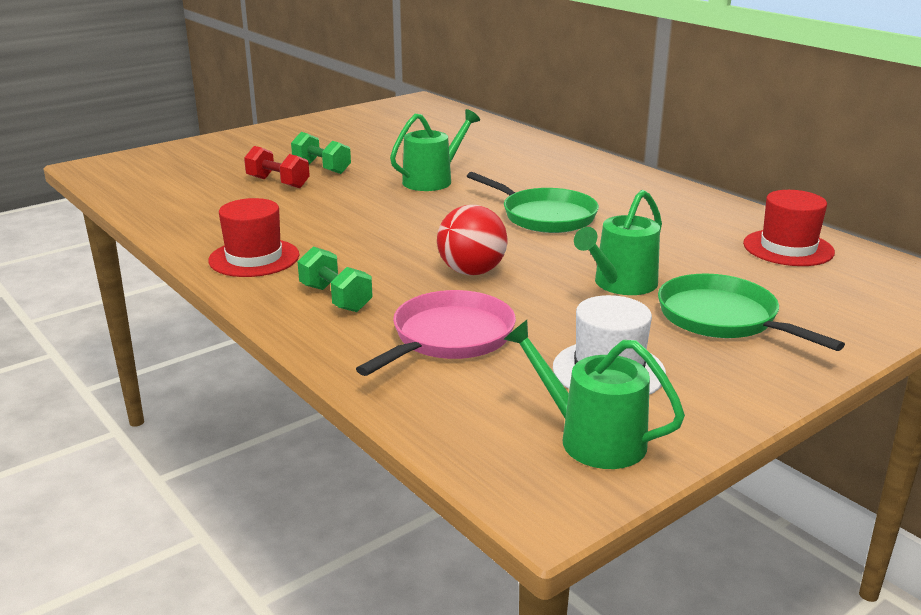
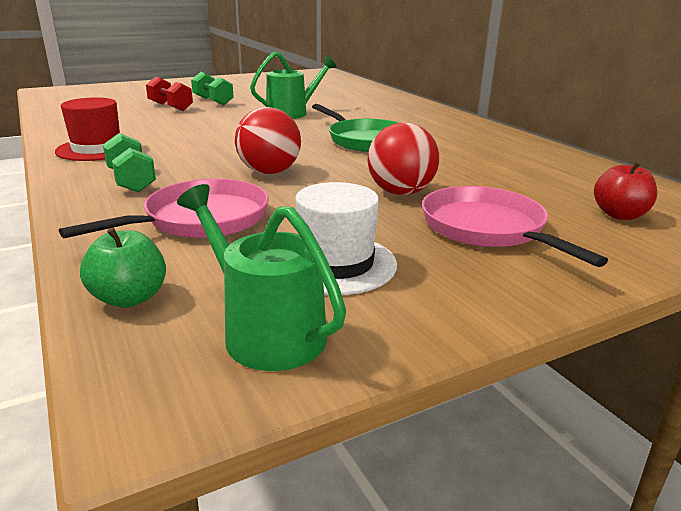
camera: 10 degrees right, 0 degrees up
green watering can [574,190,662,295] -> red ball [367,123,439,195]
green pan [658,274,845,351] -> pink pan [422,186,608,267]
red hat [743,190,835,266] -> none
none -> green apple [80,227,166,308]
none -> red apple [594,161,658,220]

